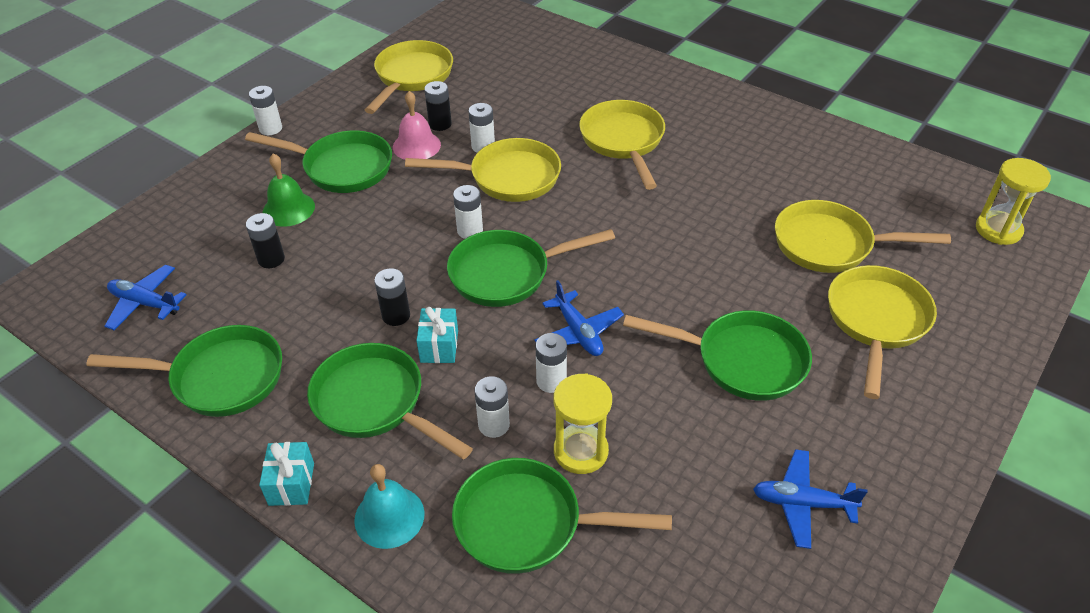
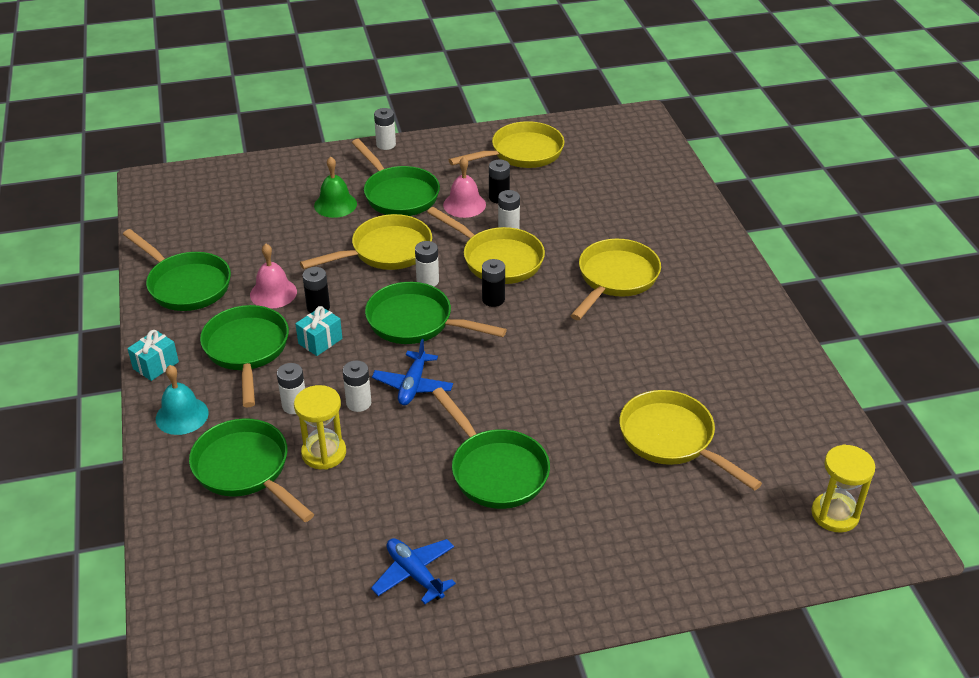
camera: 40 degrees right, 5 degrees down
blue plane [104,265,187,330] -> none
black battery [246,213,285,268] -> black battery moved to [482,259,505,307]
yellow pan [828,265,937,399] -> yellow pan moved to [300,214,432,270]
none -> pink bell [250,244,297,309]

